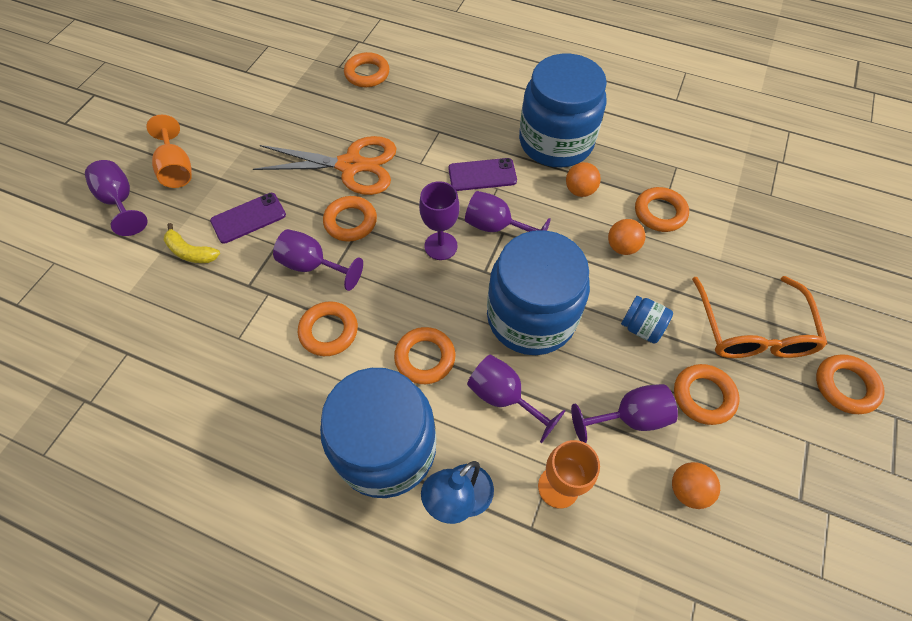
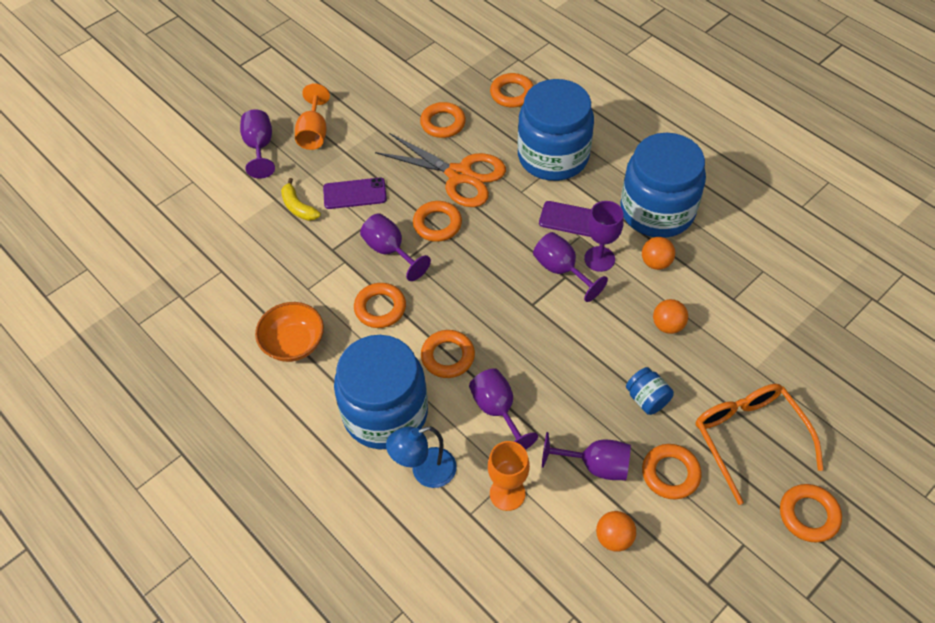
camera: 25 degrees right, 5 degrees down
purple goblet [419,181,460,260] -> purple goblet moved to [584,201,624,272]
blue jar [487,230,590,355] -> blue jar moved to [517,79,594,181]
orange ring [635,187,689,232] -> orange ring moved to [420,102,466,138]
orange glasses [692,276,828,358] -> orange glasses turned 135 degrees clockwise [695,384,823,505]
none -> orange bowl [255,302,324,362]

